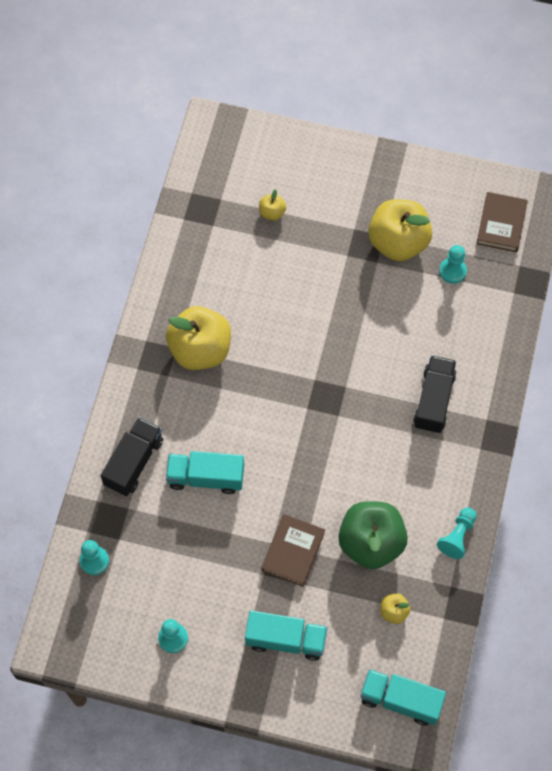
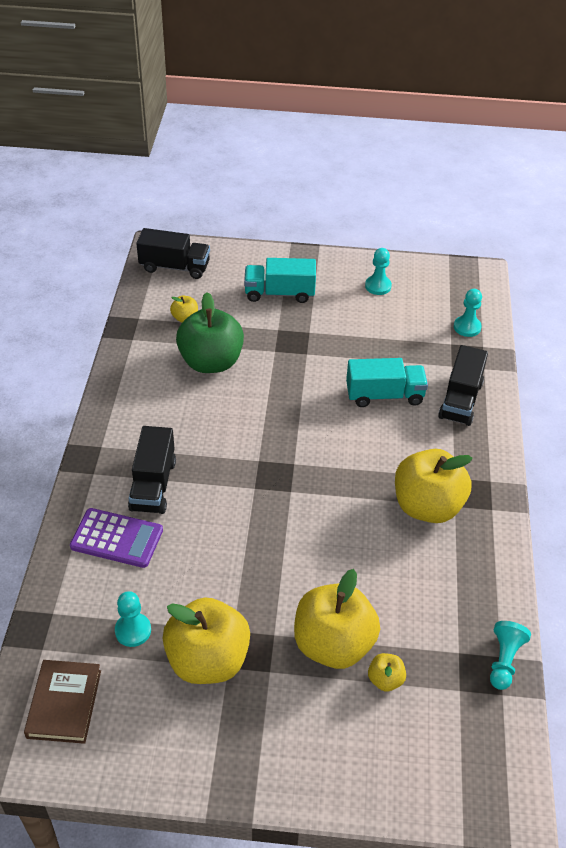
camera: 170 degrees right, 20 degrees down
brown book [261,514,325,587] -> none
turquoise truck [360,669,446,726] -> black truck [136,228,210,279]
turquoise pawn [437,508,477,559] -> turquoise pawn moved to [490,621,531,690]
none -> purple calculator [70,508,163,568]
none -> yellow apple [294,569,380,669]

